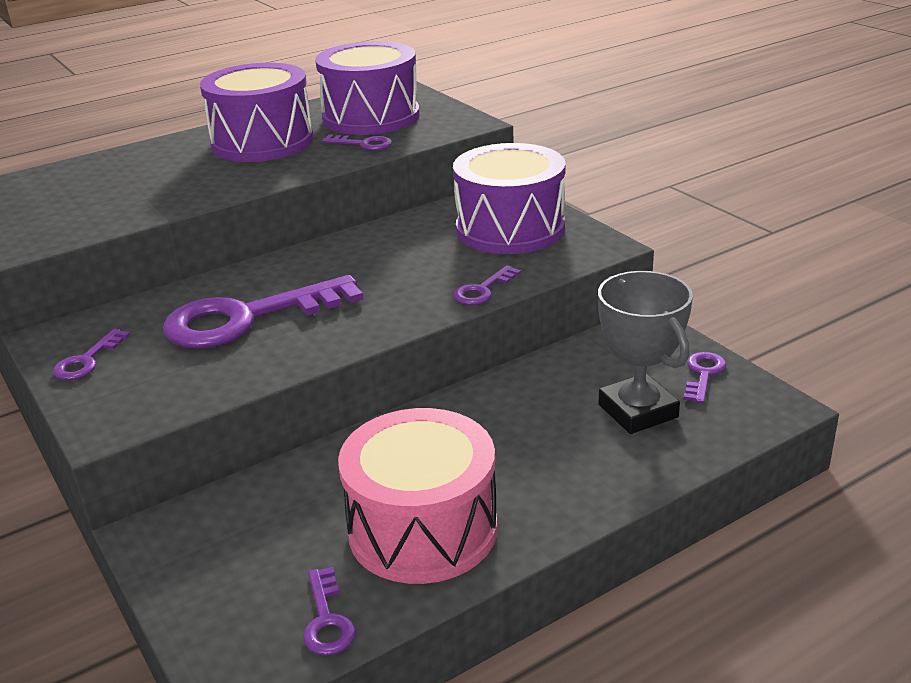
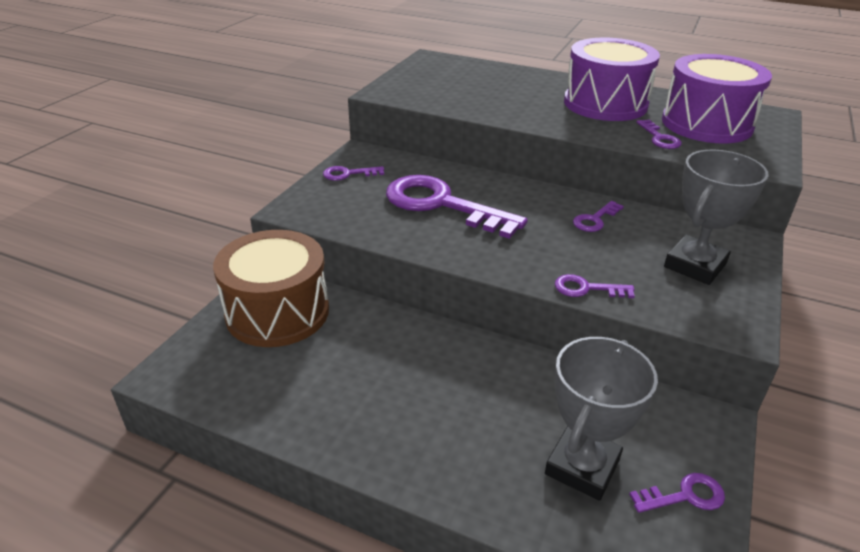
camera: 55 degrees right, 5 degrees up
purple key [303,567,356,656] -> purple key moved to [573,201,624,232]
pink drum [338,408,497,584] -> none
purple drum [453,143,566,254] -> grey trophy [664,149,769,285]
none -> brown drum [213,230,329,347]

